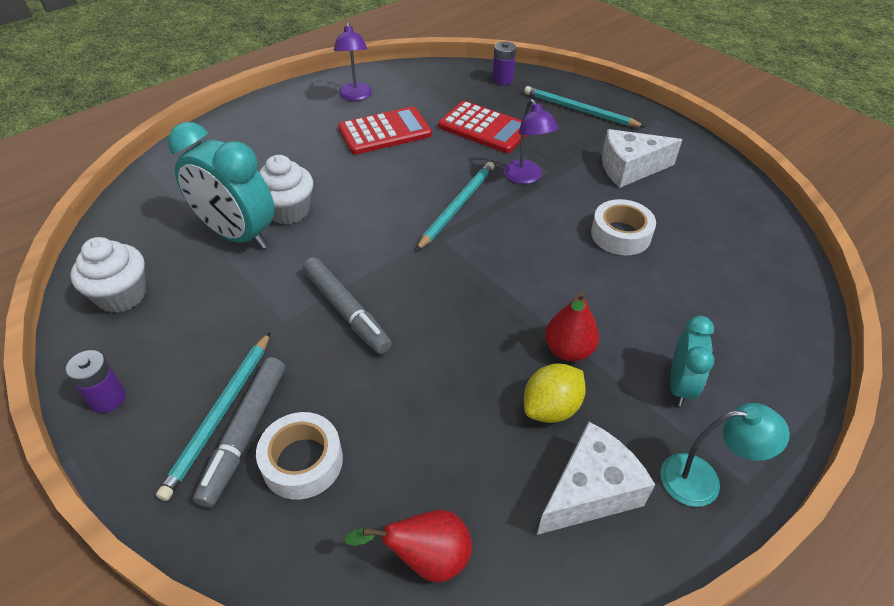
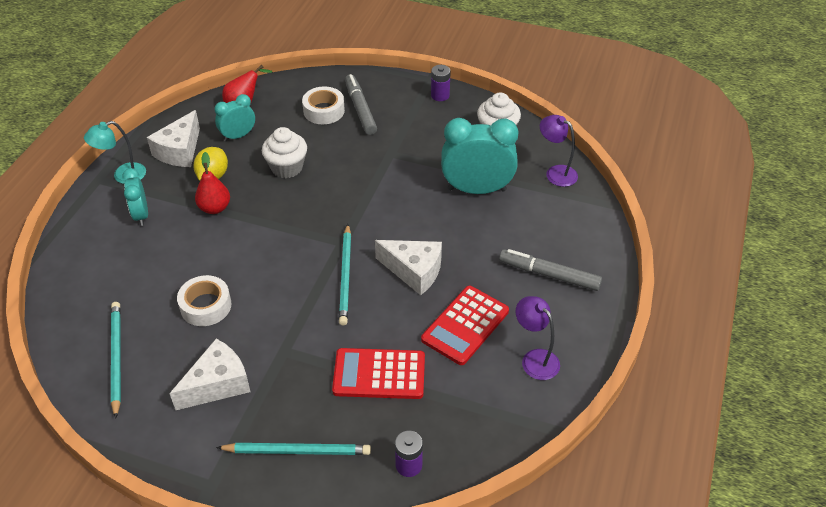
camera: 150 degrees right, 0 degrees up
turquoise pencil [156,332,270,501] -> turquoise pencil moved to [111,302,121,419]
white cupcake [259,155,313,225] -> white cupcake moved to [262,127,307,178]
grey marker [303,257,392,354] -> grey marker moved to [499,249,602,291]
purple lamp [504,99,558,184] -> purple lamp moved to [540,115,578,187]
none -> turquoise clock [214,94,255,141]
none -> white cheese [375,240,442,295]

